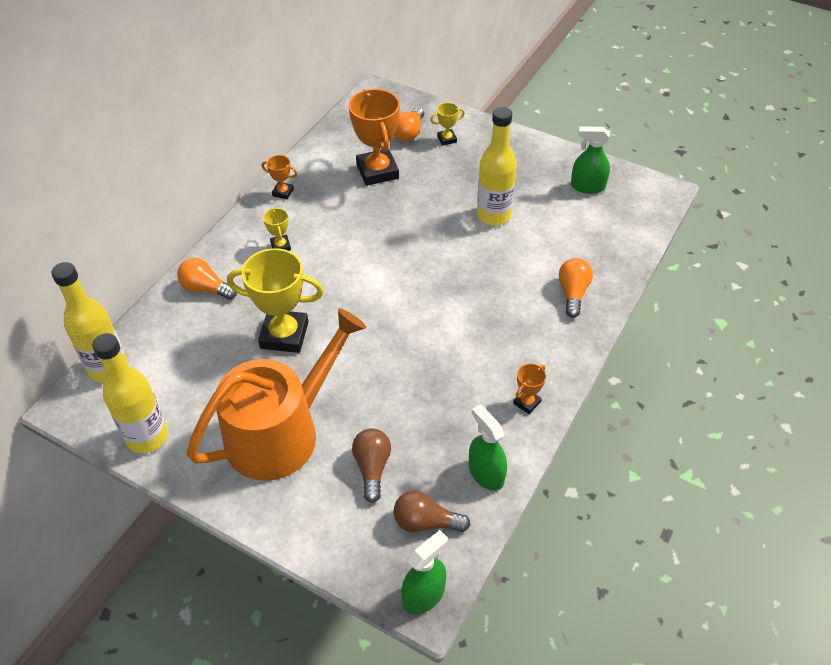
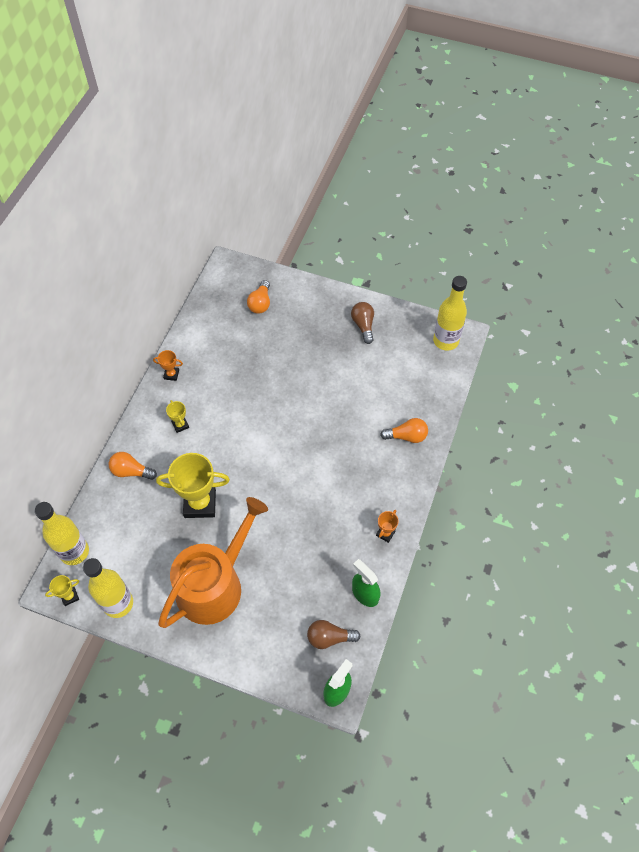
camera: 10 degrees left, 10 degrees up
orange trophy [348,89,400,186] -> none
brown light bulb [352,428,391,503] -> brown light bulb moved to [351,302,374,344]
yellow trophy [430,103,465,146] -> yellow trophy moved to [45,575,79,606]
yellow bottle [477,107,517,226] -> yellow bottle moved to [433,276,467,351]
orange light bulb [559,258,593,318] -> orange light bulb turned 90 degrees clockwise [380,418,428,443]
green spray bottle [571,126,610,194] -> none

